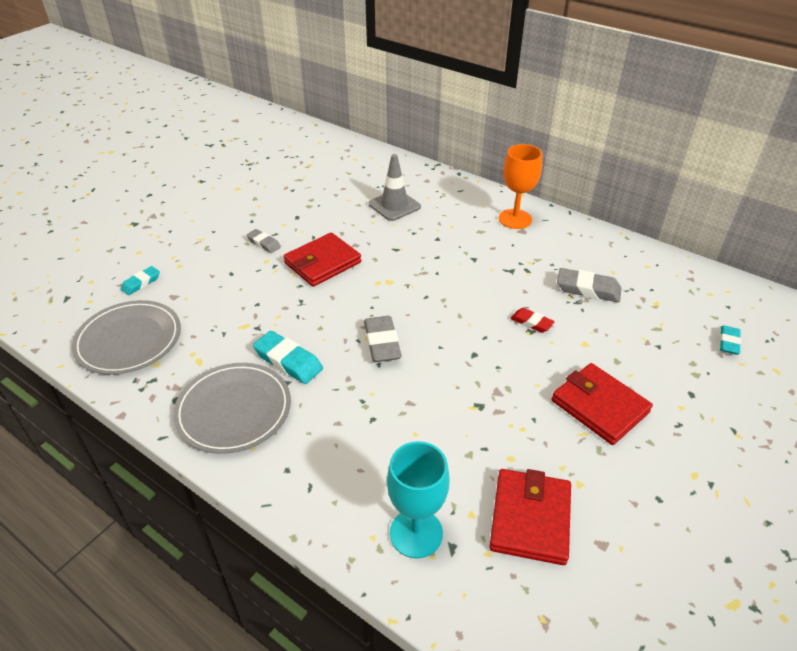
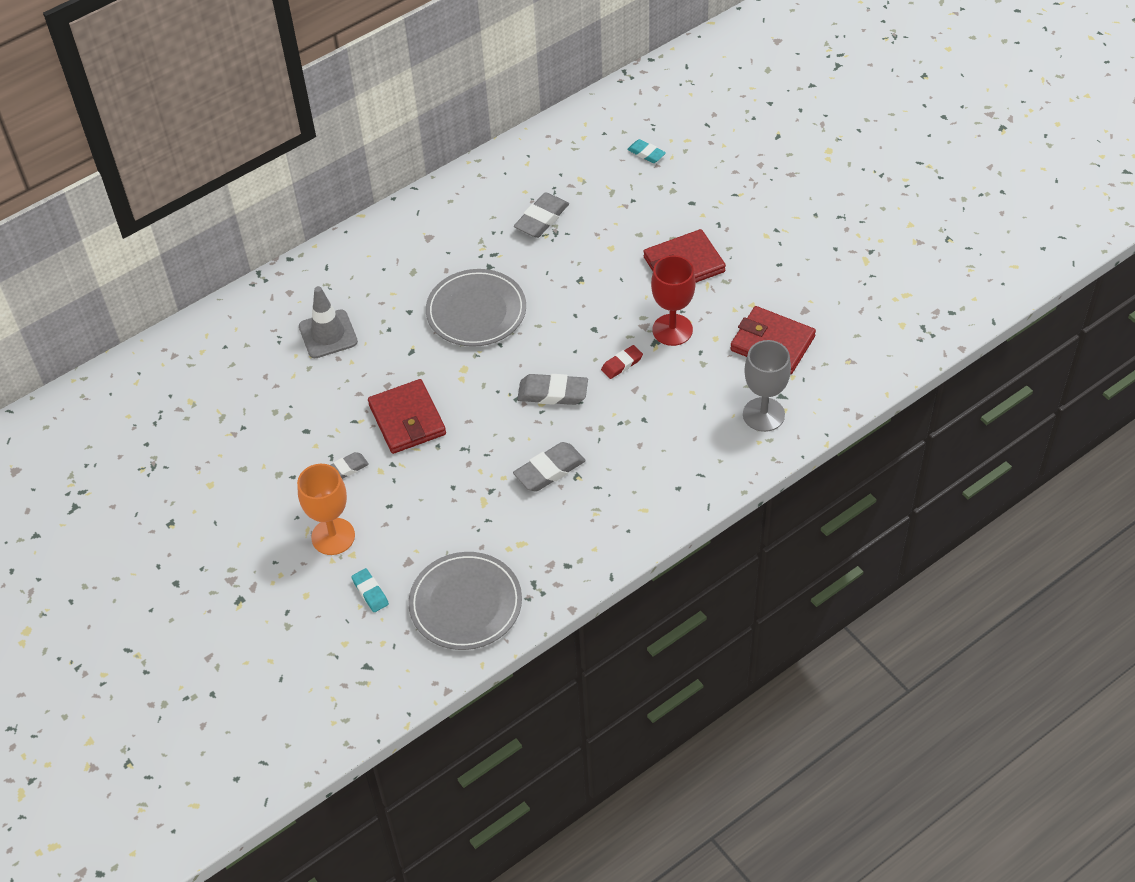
camera: 70 degrees left, 10 degrees up
grey plate [173,363,291,454] -> grey plate moved to [426,269,526,347]
turquoise eraser [253,331,323,384] -> grey eraser [513,442,586,492]
turquoise goblet [387,441,450,558] -> grey goblet [743,340,791,432]
orange goblet [499,144,542,229] -> orange goblet moved to [297,464,355,555]
red eraser [510,308,555,333] -> red eraser moved to [601,345,643,379]
none -> red goblet [651,255,696,346]

